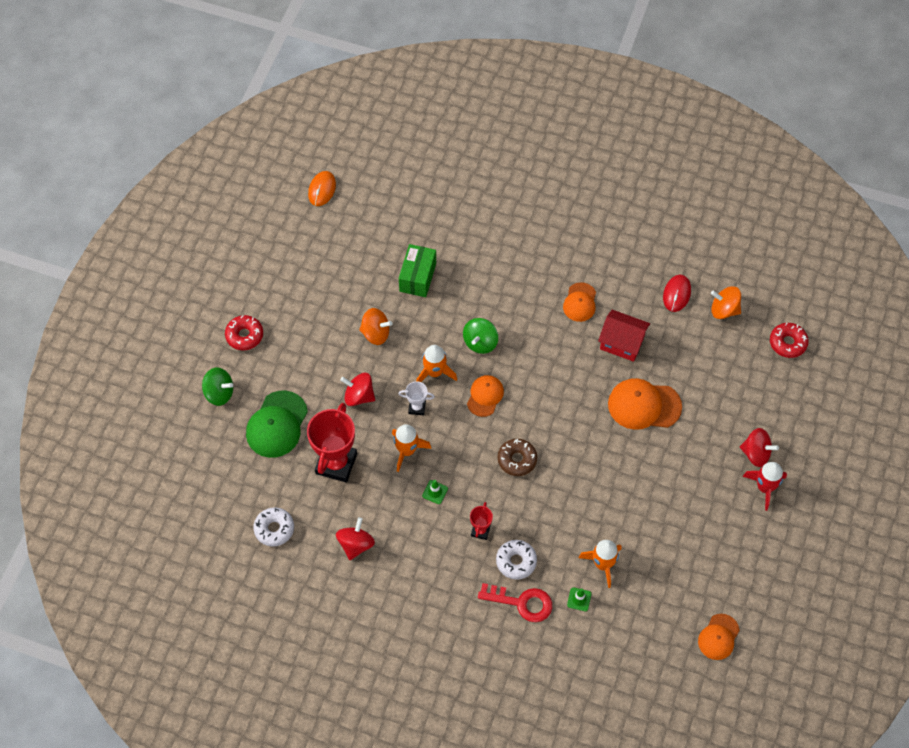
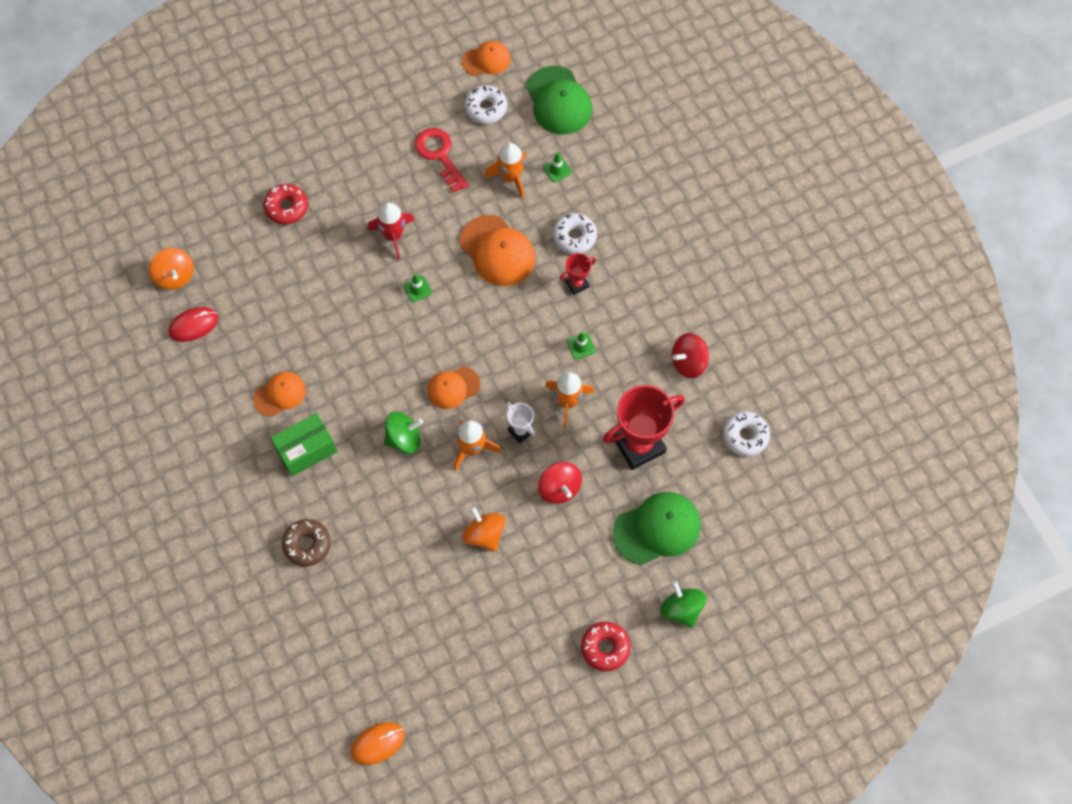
camera: 135 degrees left, 5 degrees up
green box [399,244,436,297] -> green box moved to [271,413,337,477]
red key [478,583,552,622] -> red key moved to [415,128,469,193]
brown donut [498,439,537,476] -> brown donut moved to [282,519,331,566]
red house [598,310,650,362] -> none
orange cap [608,378,682,430] -> orange cap moved to [460,215,535,286]
red spinning top [740,428,779,467] -> none
red rocket [743,462,787,511] -> red rocket moved to [368,203,415,260]
red donut [770,323,809,358] -> red donut moved to [264,184,308,225]
none -> green traffic cone [403,273,432,303]
none -> white donut [464,85,507,124]
none -> green cap [526,66,592,135]

